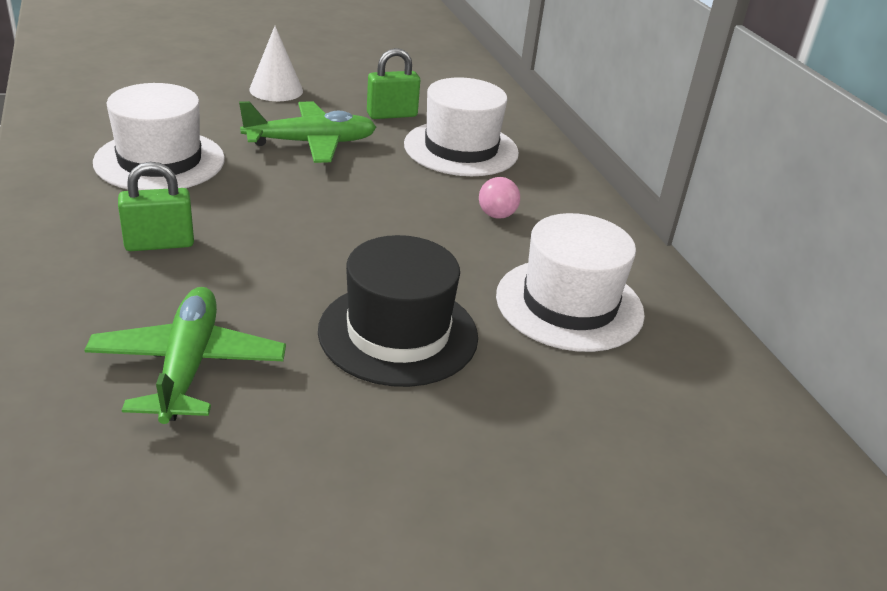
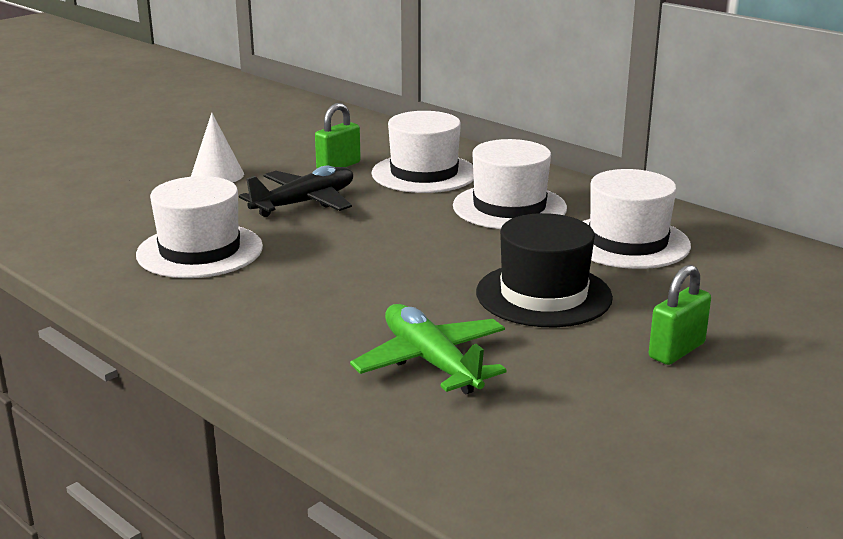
camera: 25 degrees left, 10 degrees down
green padlock [118,162,194,251] -> green padlock moved to [649,265,711,365]
green plane [239,101,376,163] -> black plane [239,165,353,217]
pink ball [479,177,520,219] -> white hat [453,139,567,229]

